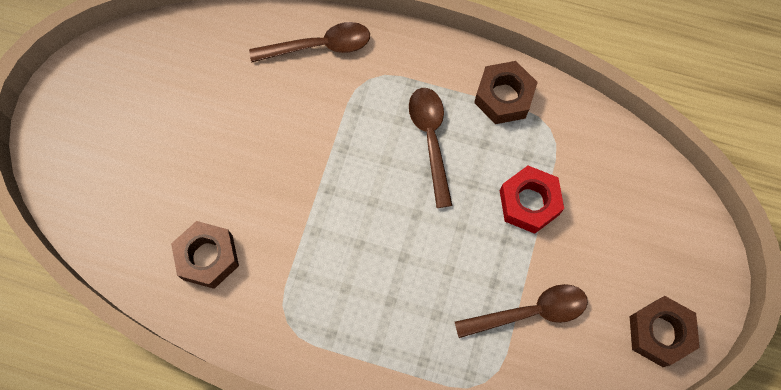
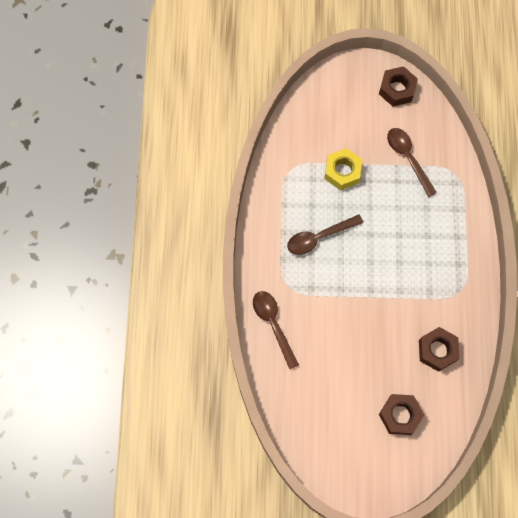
camera: 105 degrees left, 0 degrees up
brown nut [474,61,538,124] -> brown nut moved to [379,394,424,435]
red nut [500,166,564,234] -> yellow nut [324,148,362,190]

